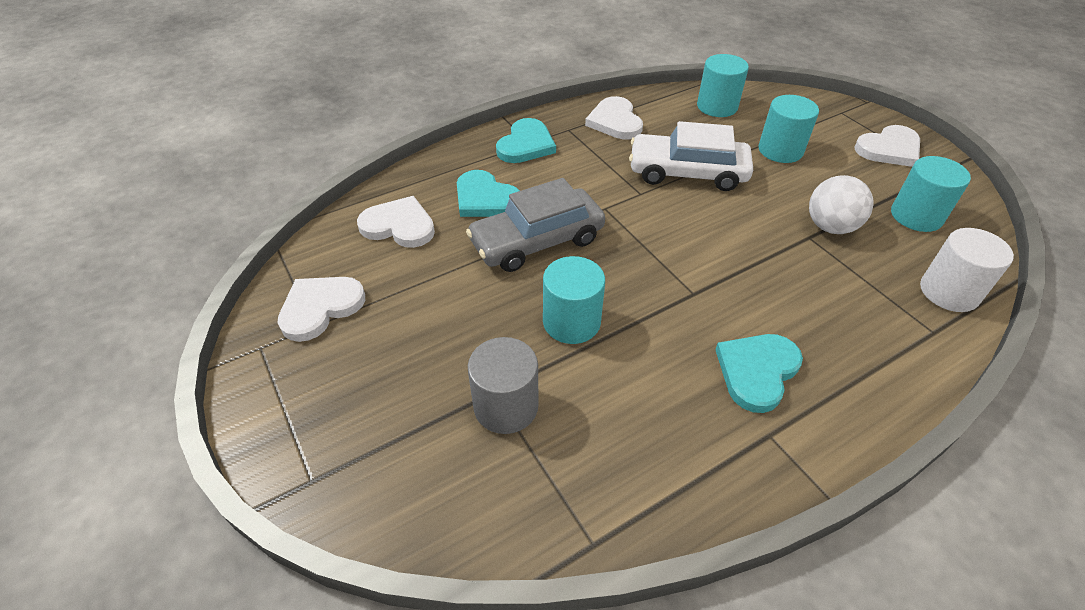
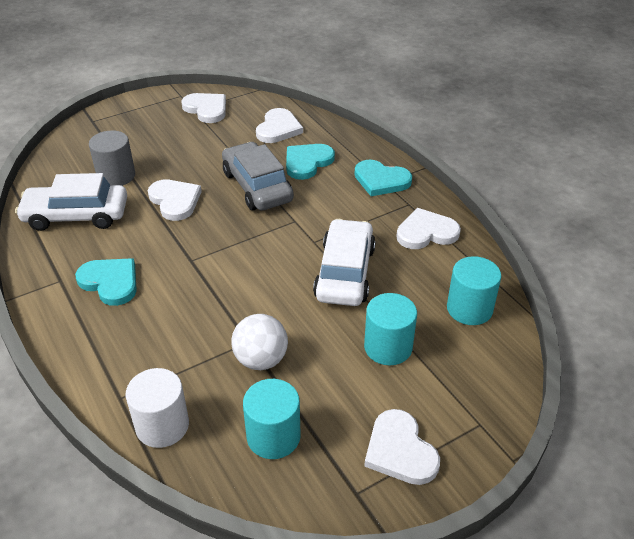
camera: 90 degrees right, 5 degrees down
turquoise cylinder [543,256,605,344] -> white heart [148,180,202,221]
none -> white car [15,173,127,231]

